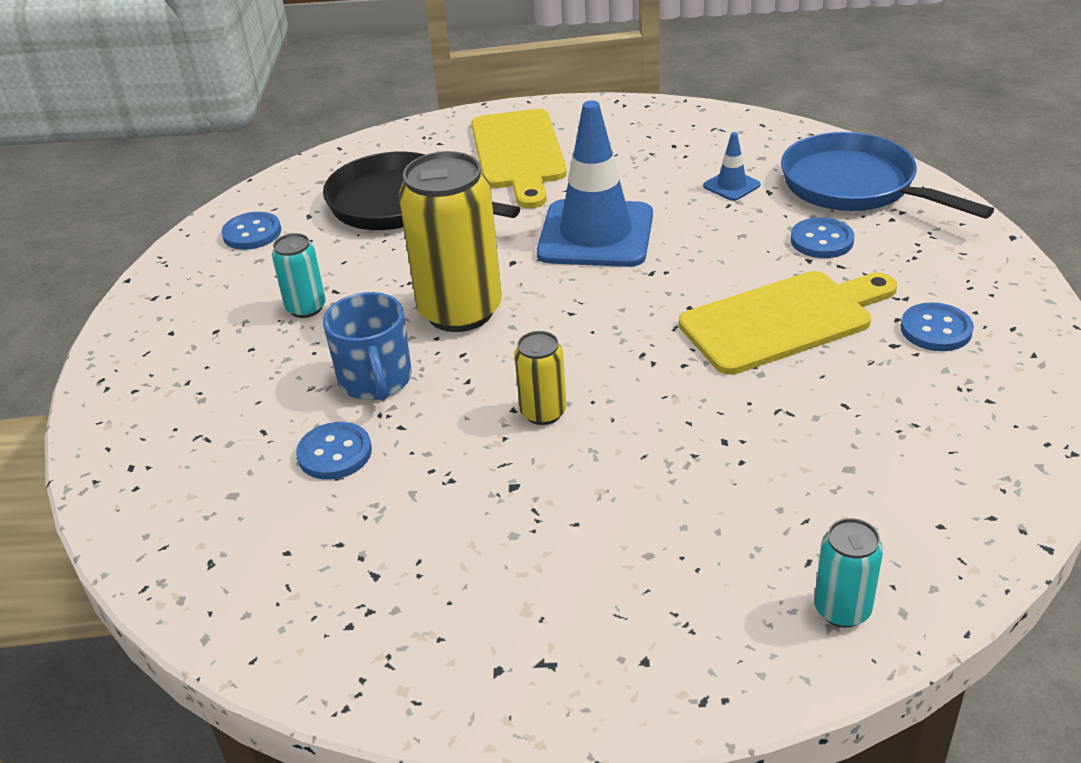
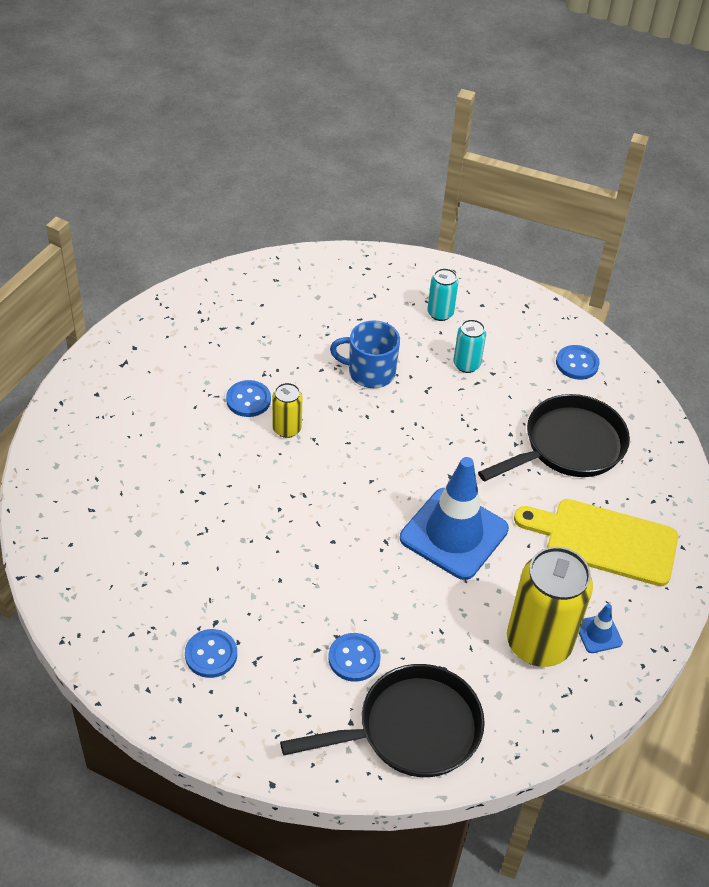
camera: 110 degrees right, 10 degrees up
blue button [296,422,372,480] -> blue button moved to [226,380,271,417]
yellow can [399,151,502,332] -> yellow can moved to [507,547,593,667]
yellow cutting board [679,271,897,375] -> none
blue traffic cone [703,132,761,201] -> blue traffic cone moved to [579,604,623,653]
blue pan [781,132,994,219] -> black pan [280,664,485,777]
turquoise can [814,518,883,628] -> turquoise can moved to [427,268,459,321]

